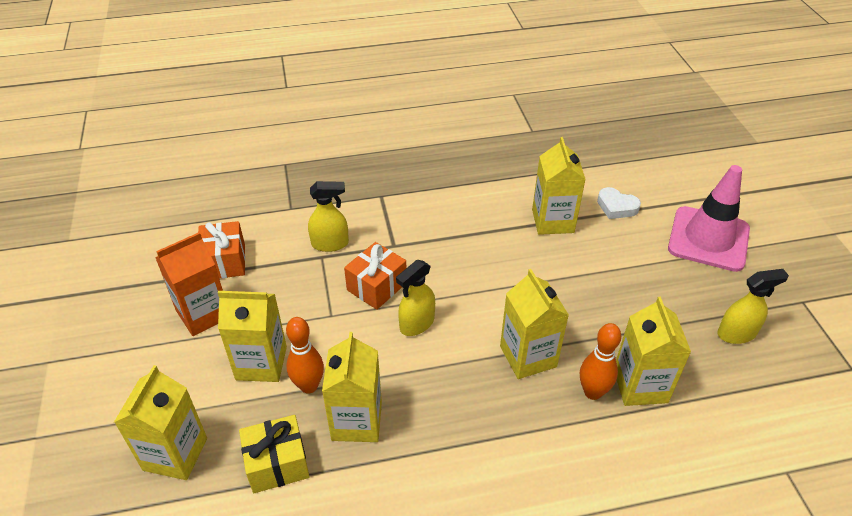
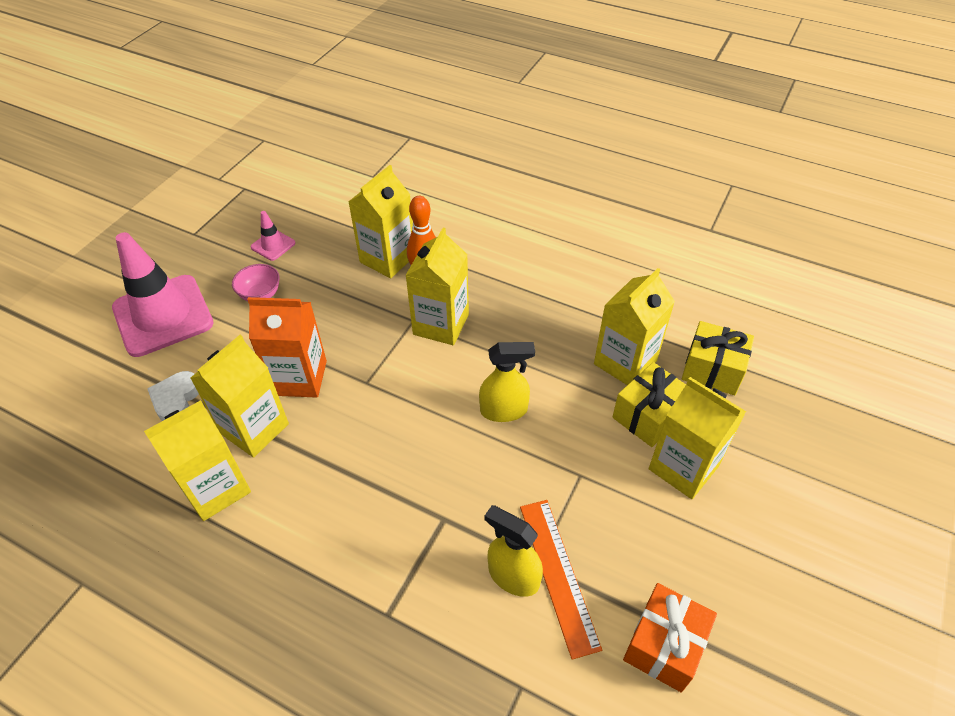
camera: 140 degrees left, 5 degrees up
yellow carton [114,365,207,480] -> yellow carton moved to [144,400,251,521]
orange carton [155,232,223,336] -> orange carton moved to [247,297,327,397]
orange bowling pin [286,317,324,394] -> yellow gift [612,362,686,447]
orange gift [344,242,406,310] -> none
white heart [597,187,641,219] -> white heart turned 150 degrees counterclockwise [147,371,199,421]
yellow spray bottle [717,269,789,344] -> pink traffic cone [251,211,295,261]
none -> pink bowl [232,264,280,301]
none -> orange ruler [520,500,602,660]

